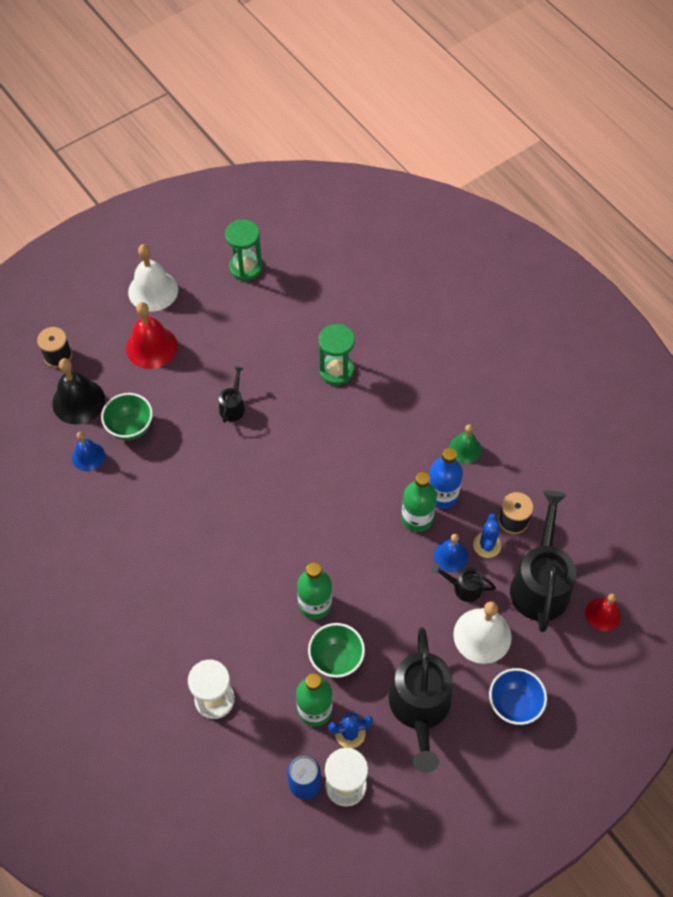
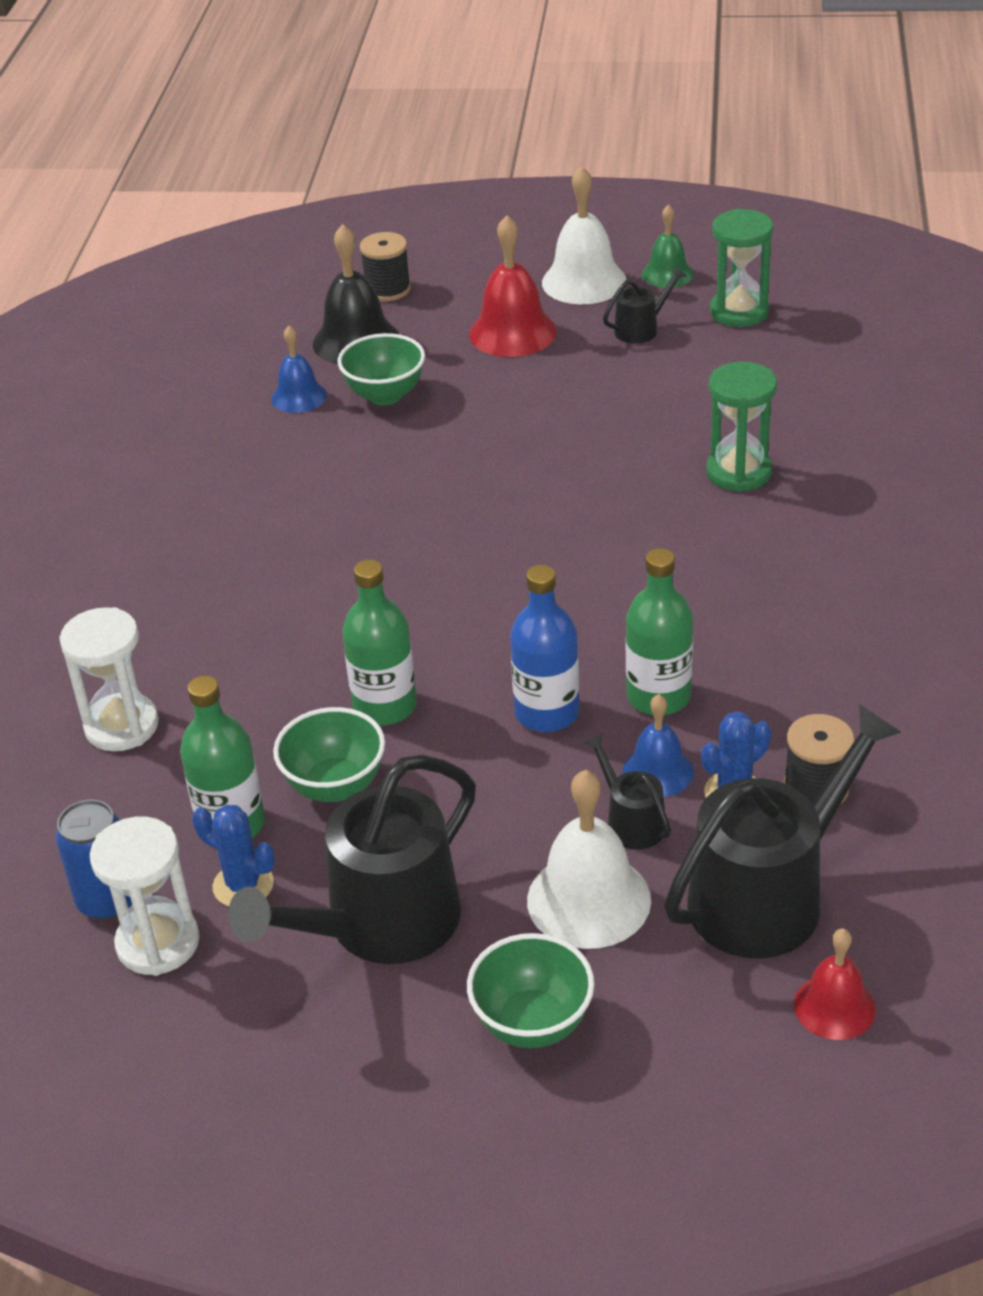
camera: 45 degrees right, 20 degrees down
black watering can [219,366,245,423] -> black watering can moved to [603,266,686,344]
blue bottle [429,448,463,509] -> blue bottle moved to [510,565,579,732]
green bell [449,424,481,464] -> green bell moved to [642,204,694,288]
blue bowl [489,668,547,725] -> green bowl [467,933,595,1048]

